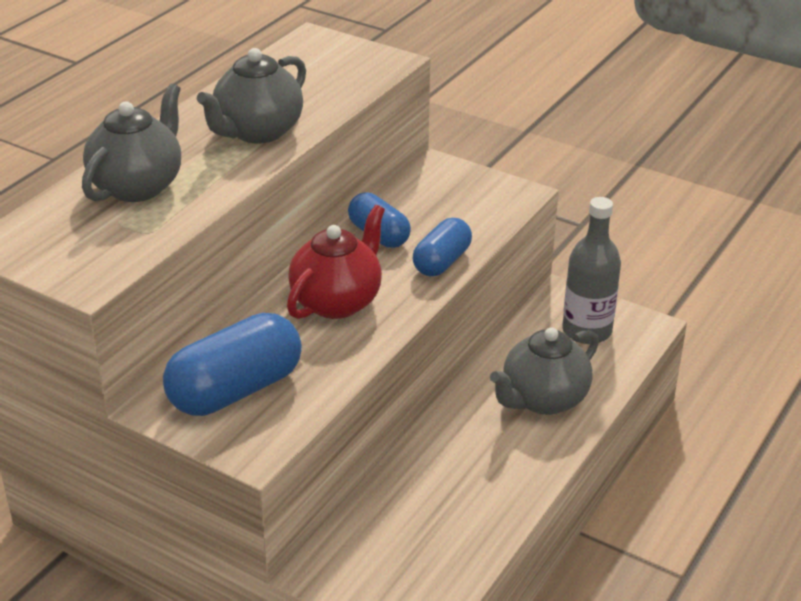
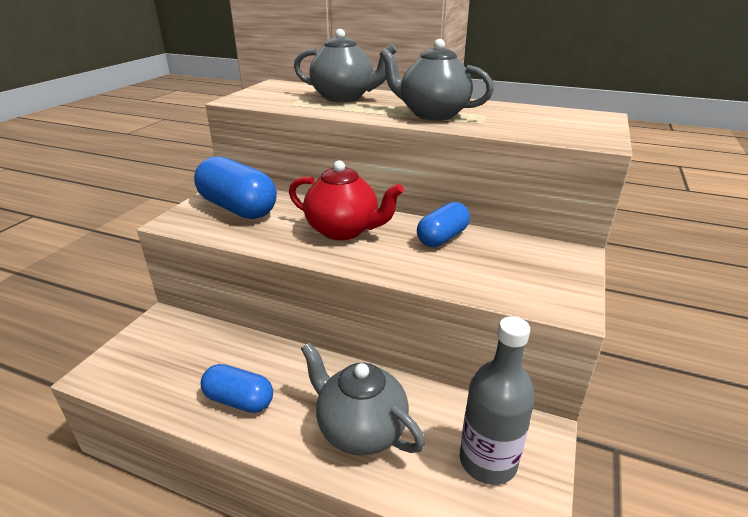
camera: 80 degrees right, 5 degrees down
blue capsule [413,218,472,277] -> blue capsule moved to [200,364,273,413]

